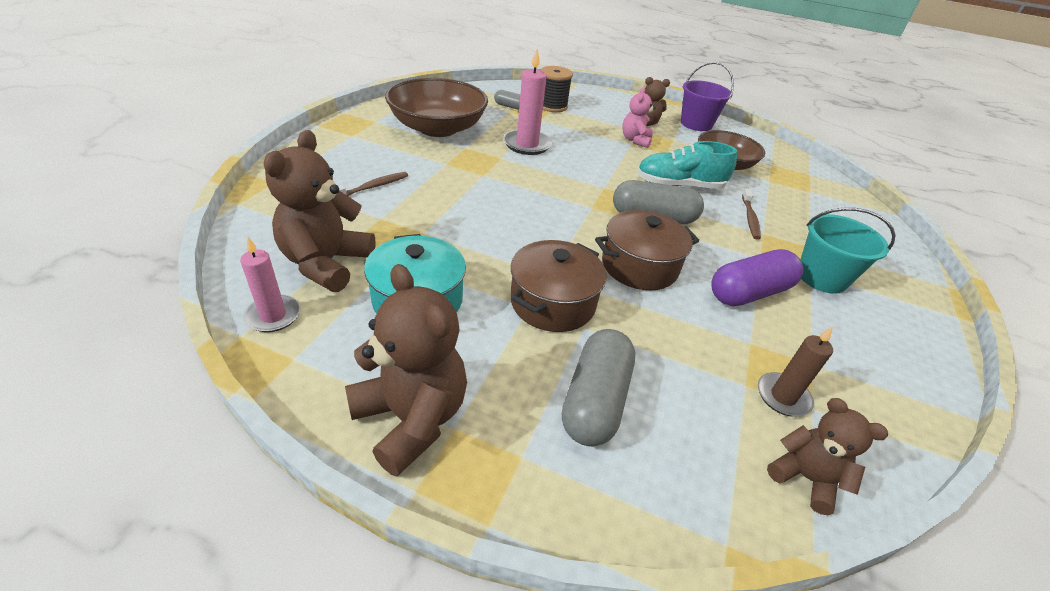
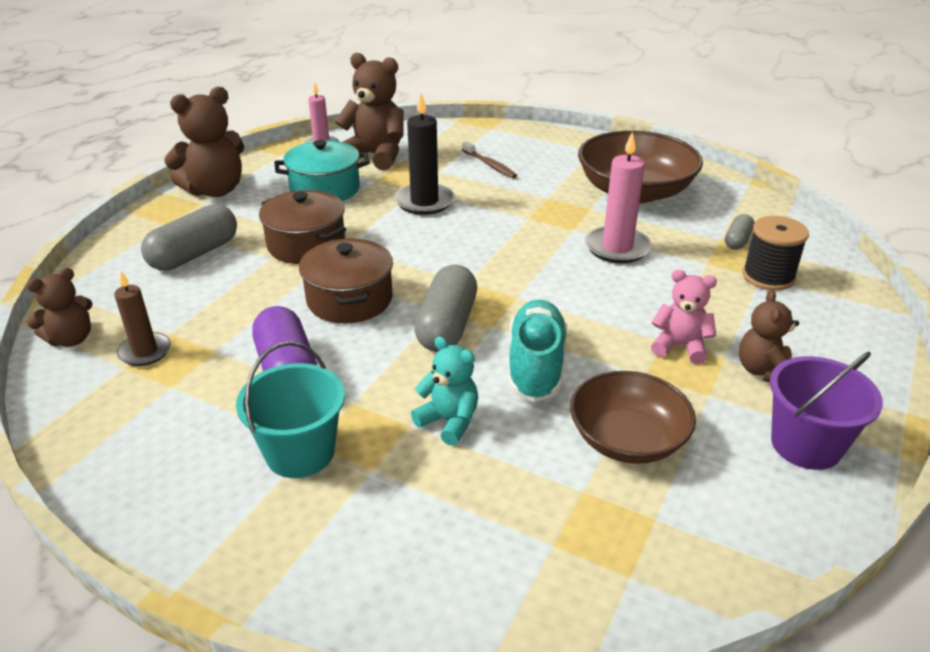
camera: 100 degrees right, 5 degrees down
grey capsule [562,329,635,446] -> grey capsule turned 75 degrees counterclockwise [141,204,237,271]
brown toothbrush [742,188,761,240] -> turquoise teddy bear [411,336,478,446]
none -> black candle [394,93,455,215]

